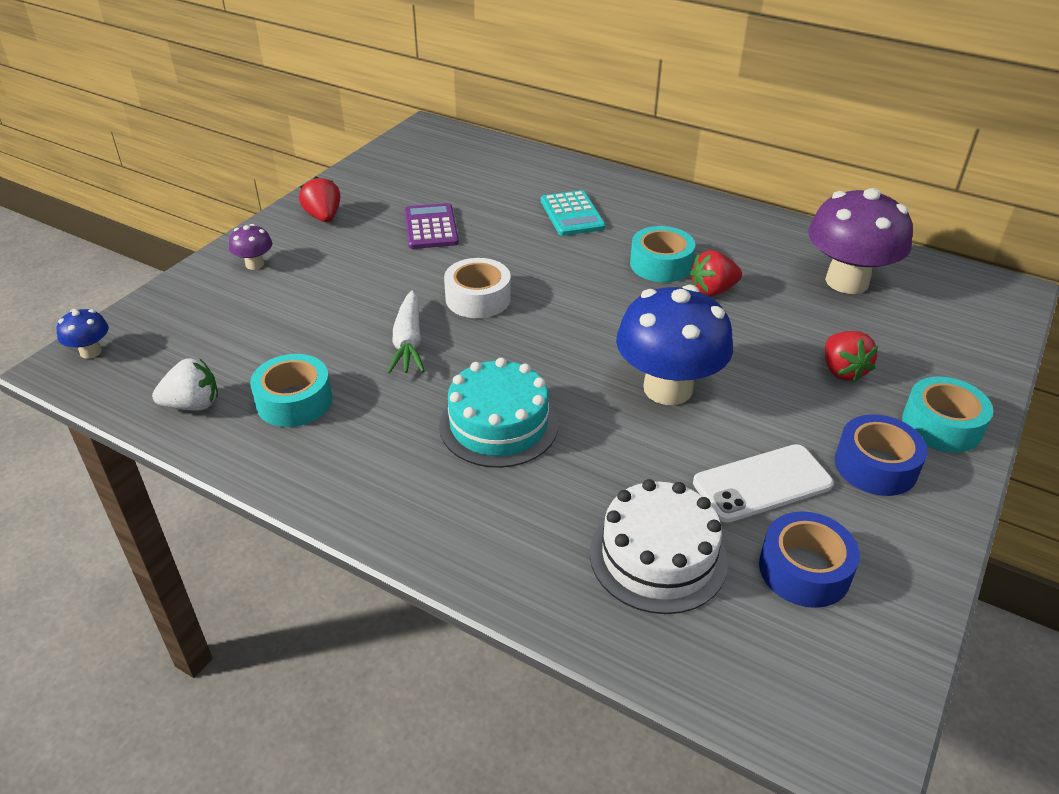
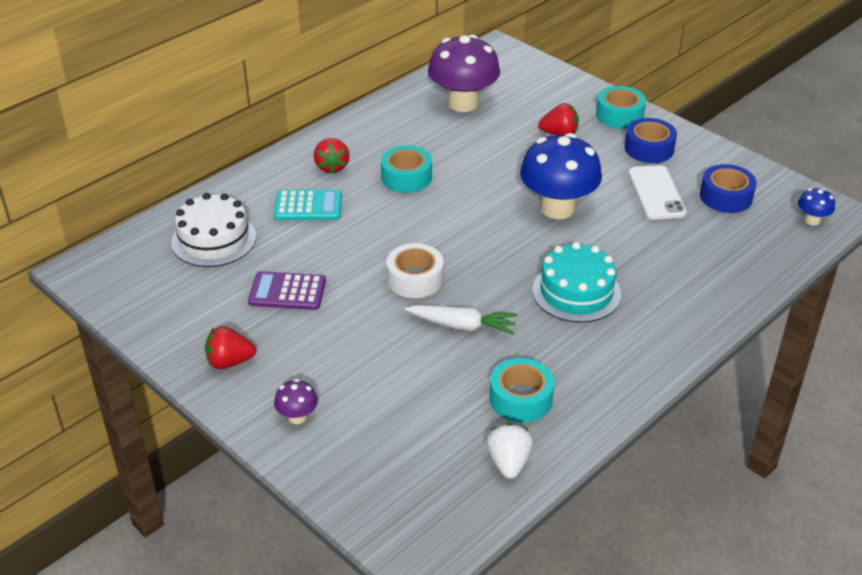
camera: 75 degrees left, 0 degrees up
blue mushroom [57,309,109,359] -> blue mushroom moved to [798,188,835,226]
white cake [590,479,728,614] -> white cake moved to [171,193,256,267]
red strawberry [690,250,742,297] -> red strawberry moved to [314,138,349,174]

